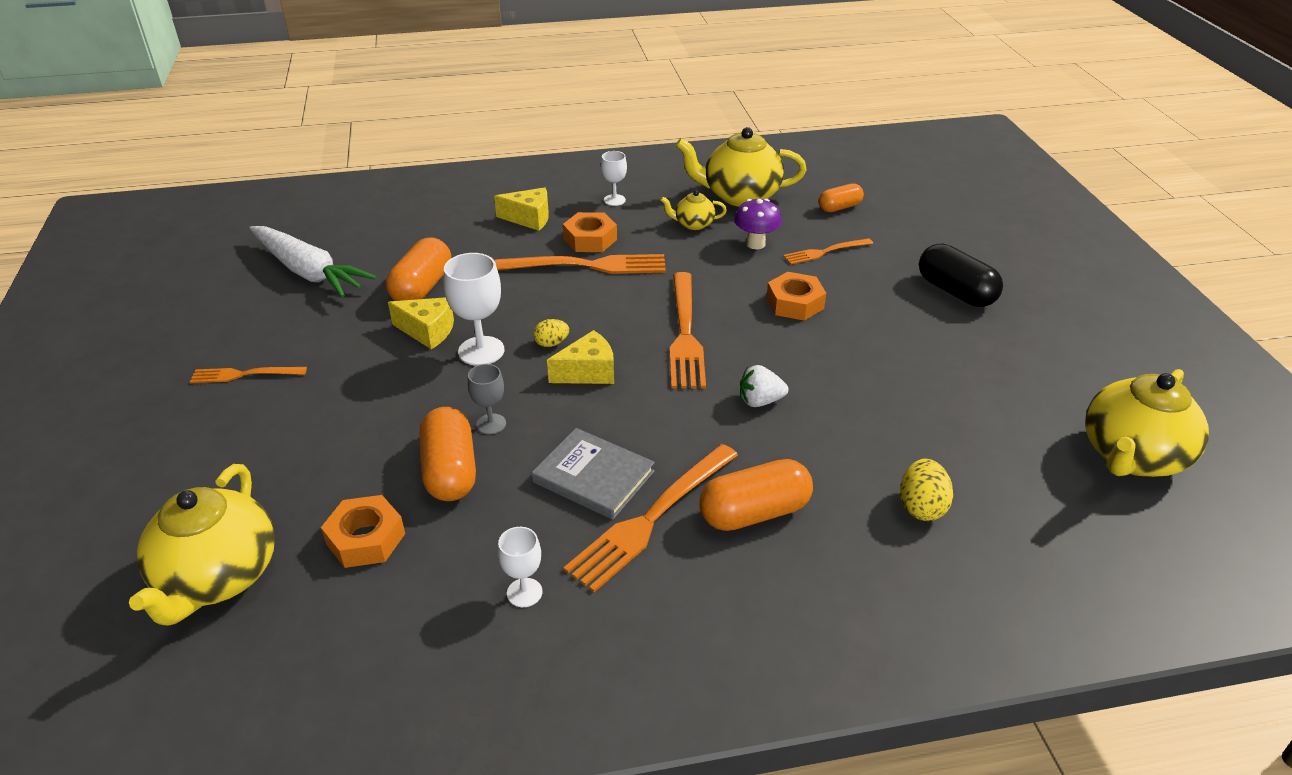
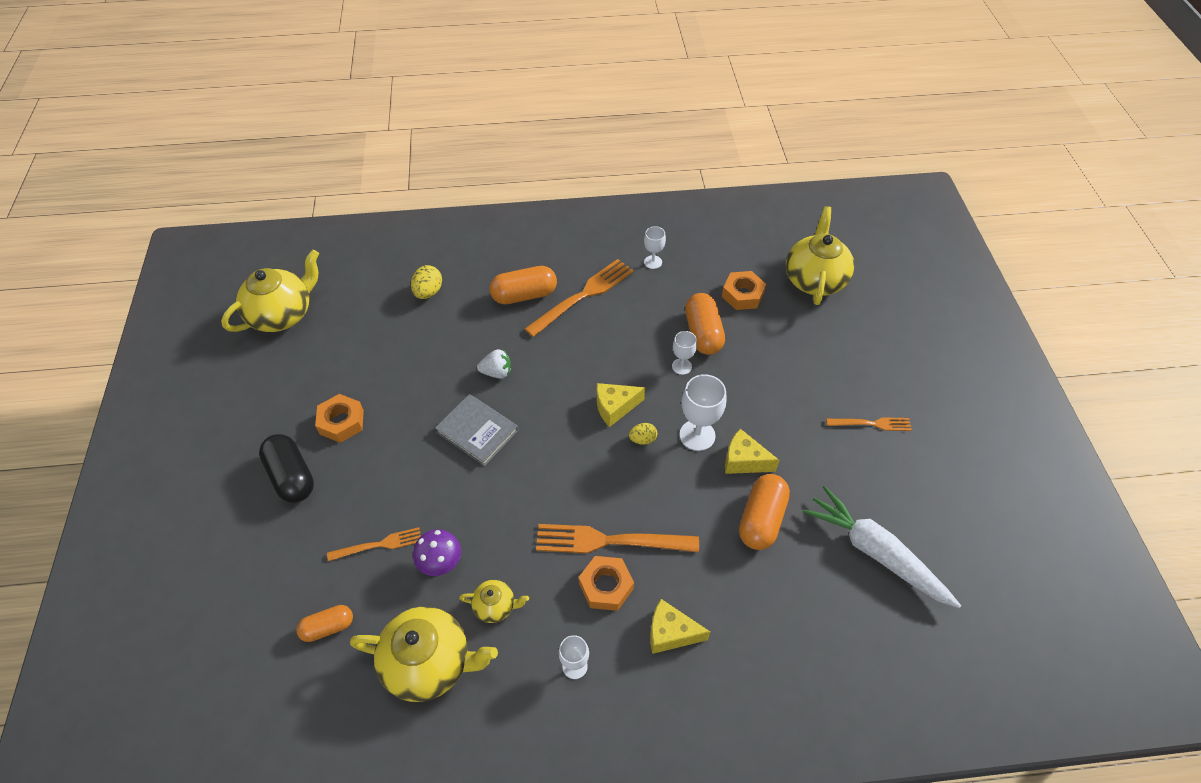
camera: 175 degrees left, 15 degrees up
grey goblet [468,364,506,434] -> white goblet [672,331,697,375]
grey book [532,428,655,520] -> grey book moved to [435,394,518,466]
orange fork [670,272,706,389] -> none
orange nut [766,272,826,321] -> orange nut moved to [315,394,364,443]

